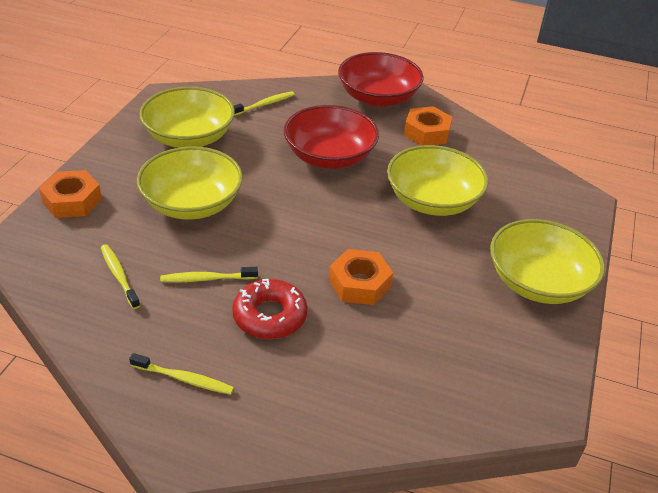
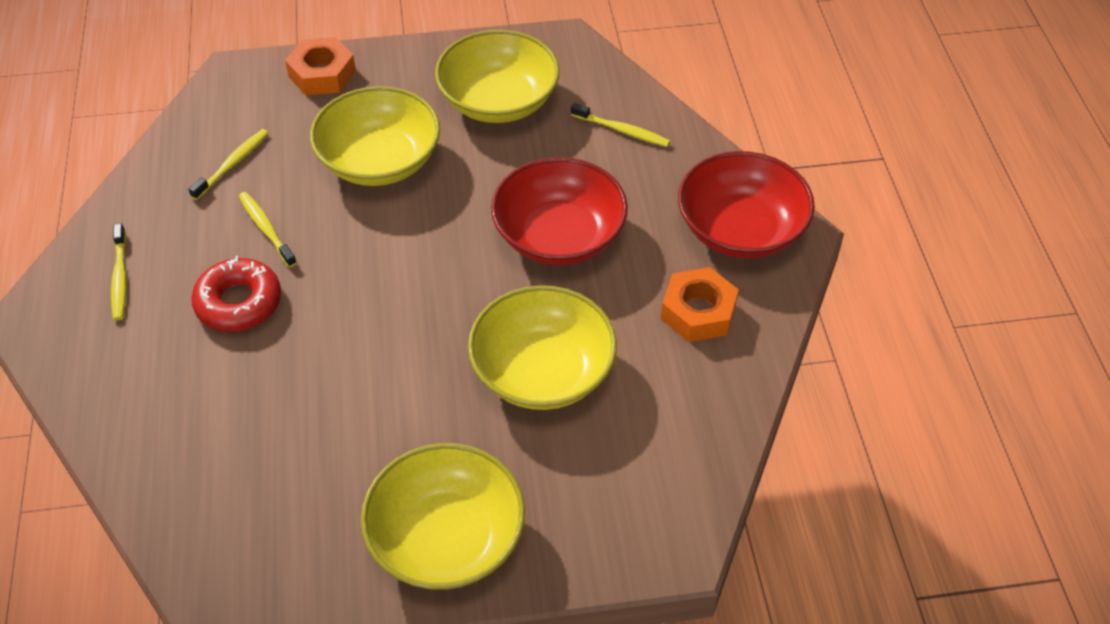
camera: 65 degrees right, 10 degrees up
orange nut [329,249,393,305] -> none

